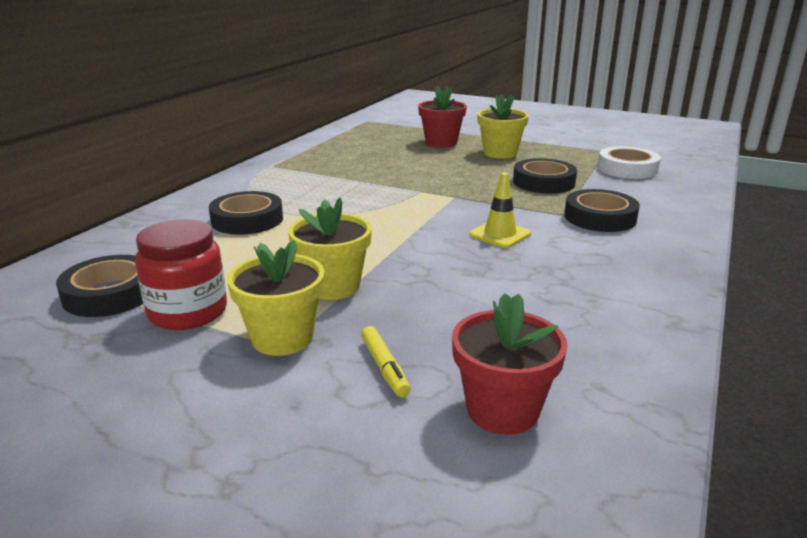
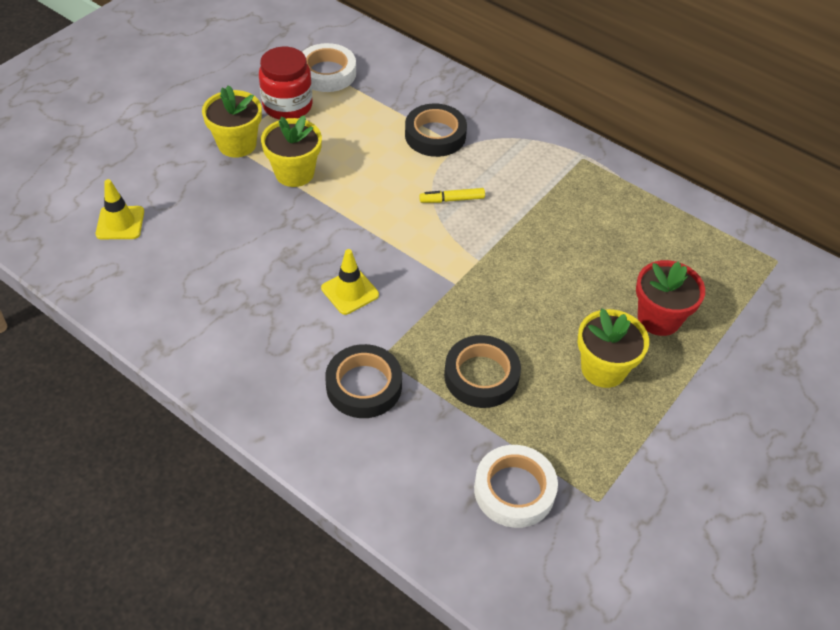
camera: 100 degrees right, 25 degrees up
black tape [56,255,143,317] -> white tape [302,43,356,92]
yellow marker [361,326,411,397] -> yellow marker moved to [419,188,485,203]
red flower pot [452,293,568,435] -> yellow traffic cone [96,179,144,239]

